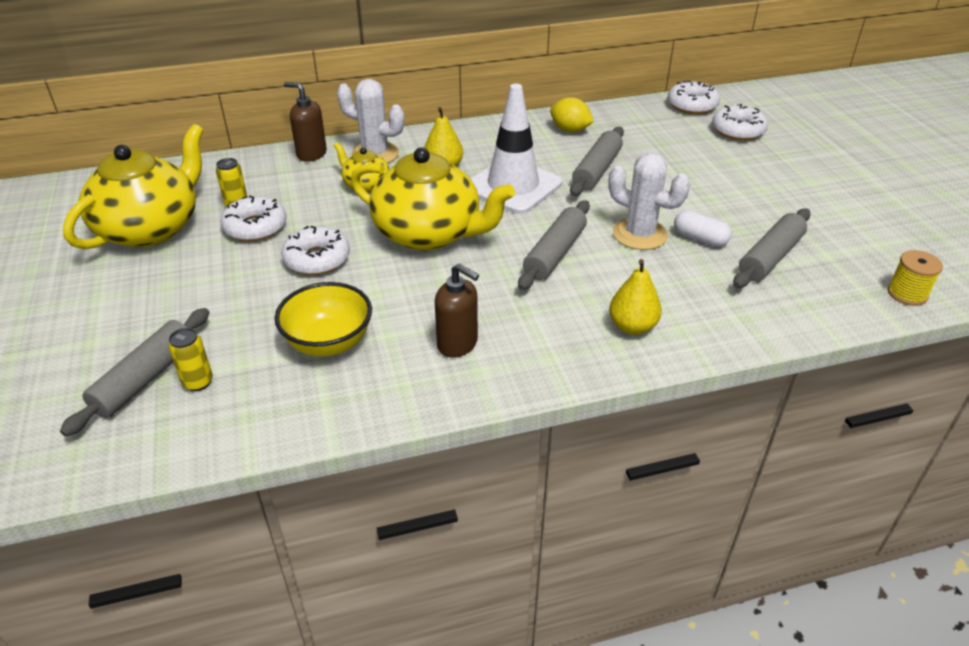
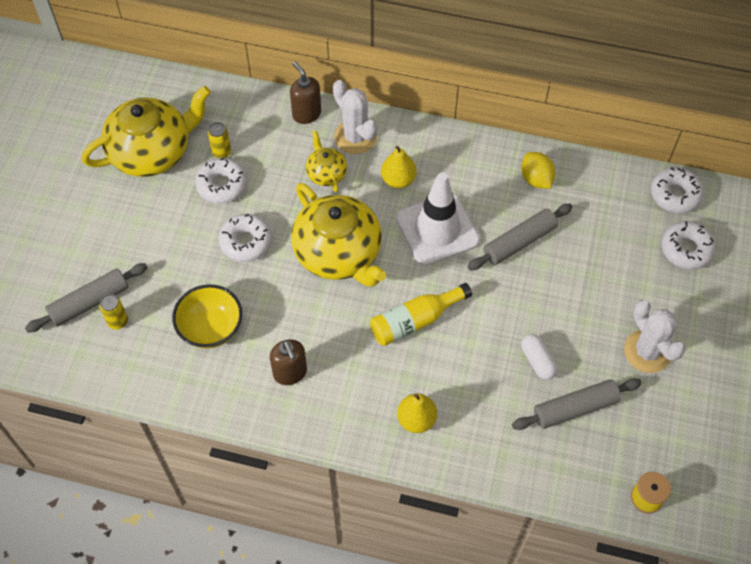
camera: 30 degrees right, 20 degrees up
grey rolling pin [518,200,590,290] -> yellow bottle [370,283,472,346]
white cactus [608,153,690,250] -> white cactus moved to [624,300,686,373]

